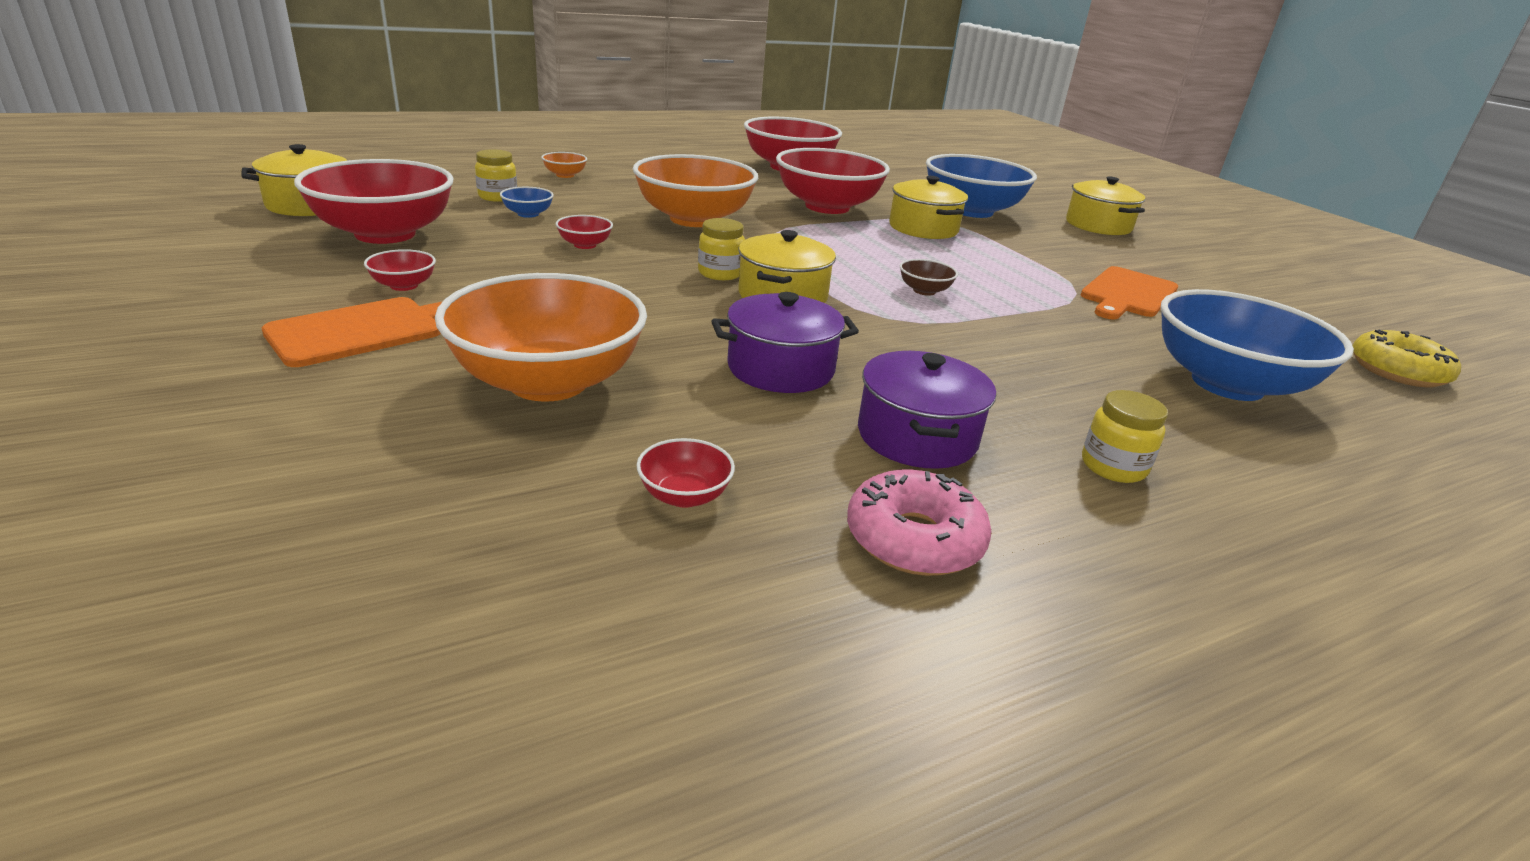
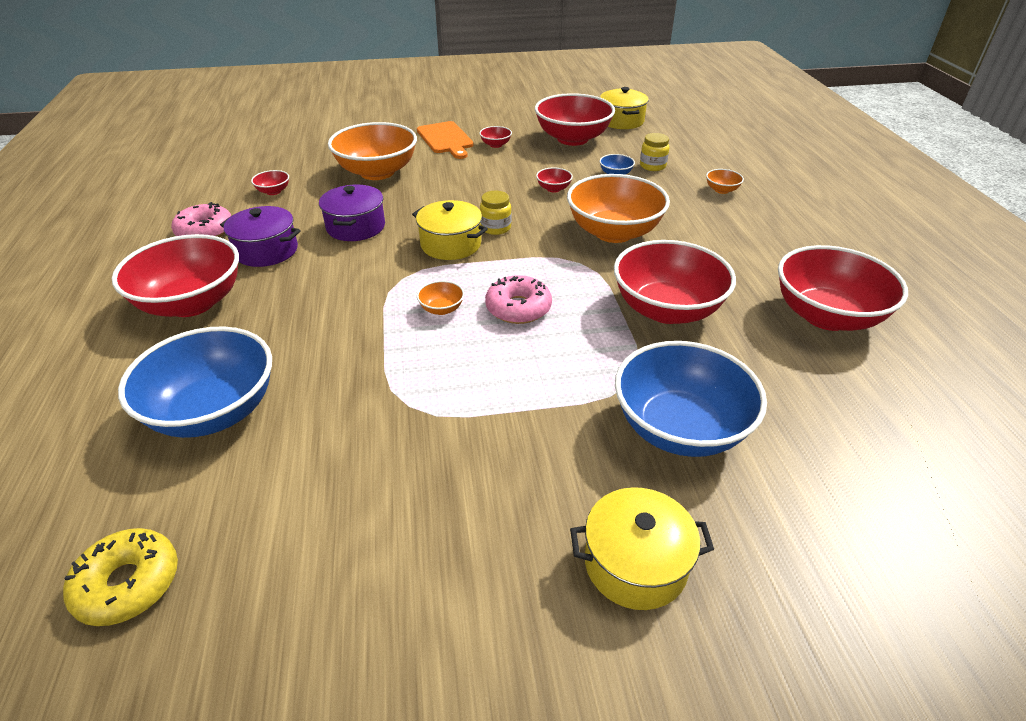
camera: 110 degrees right, 10 degrees up
yellow pot [889,176,968,239] -> none
brown bowl [900,259,958,296] -> orange bowl [417,281,464,315]
orange cutting board [1081,266,1178,320] -> none
yellow jar [1082,390,1168,483] -> red bowl [112,234,239,317]
none -> pink donut [485,275,552,324]

